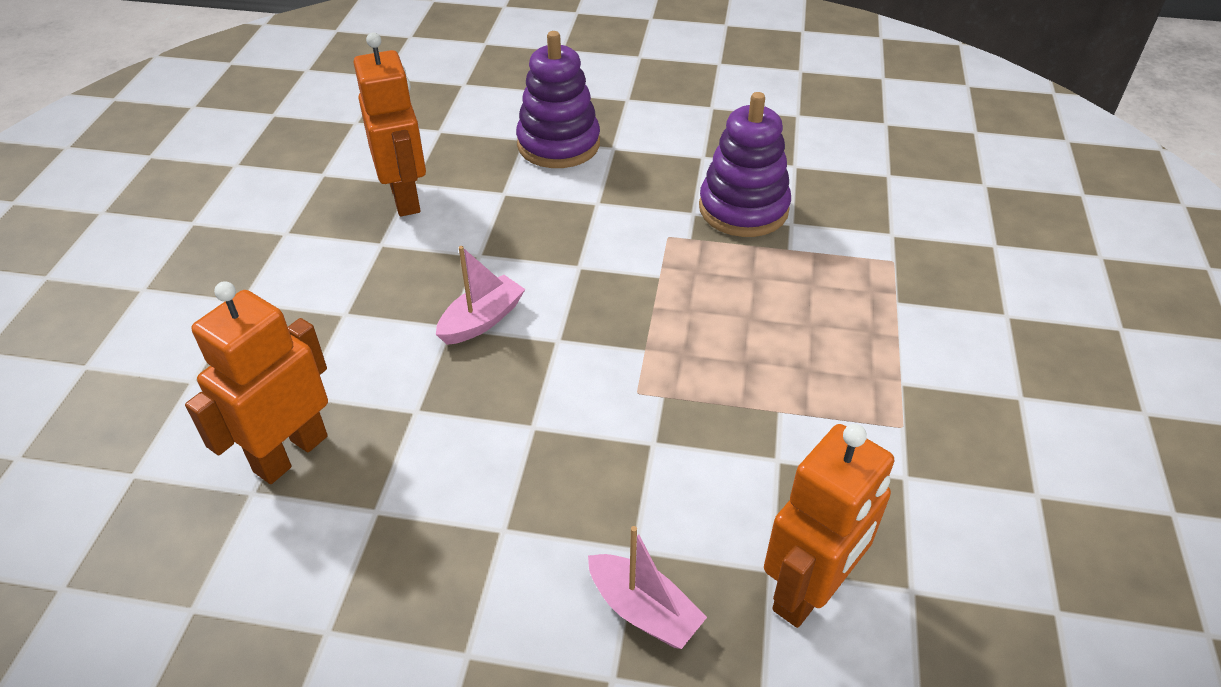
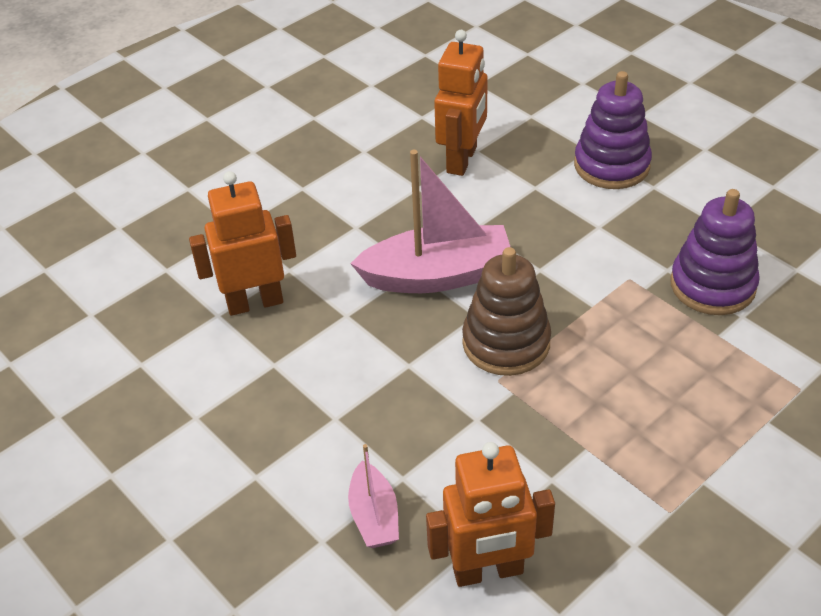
camera: 40 degrees right, 0 degrees up
pink boat [436,246,525,345] -> pink boat [350,150,510,293], size x1.89
none -> brown stacking toy [462,247,551,376]

